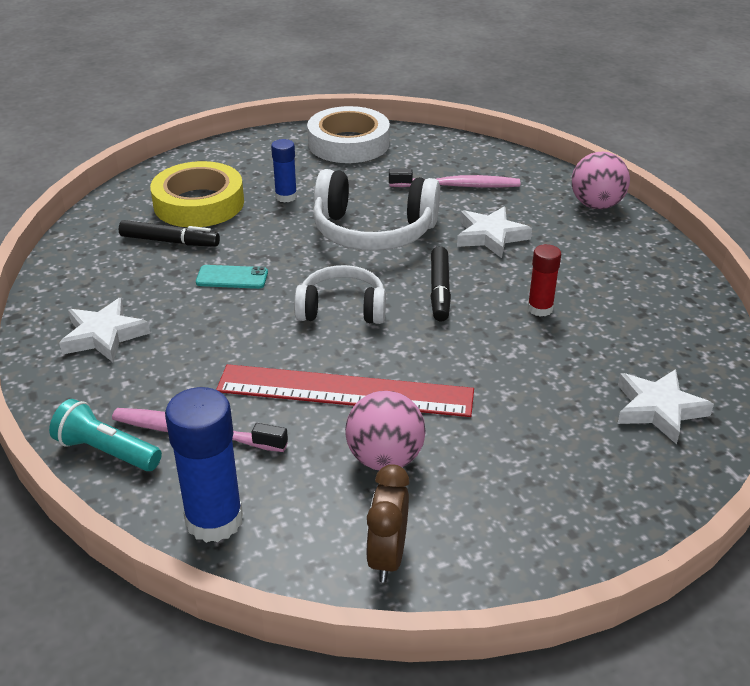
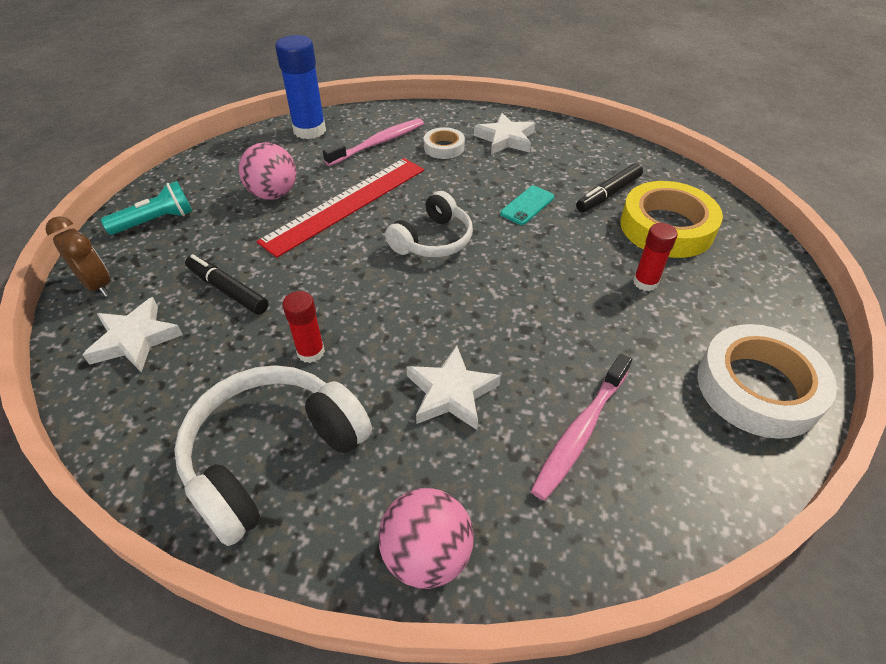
camera: 125 degrees right, 10 degrees up
turquoise flashlight [49,399,162,471] -> turquoise flashlight moved to [101,181,192,235]
blue glue stick [271,139,297,203] -> red glue stick [633,223,677,291]
white headphones [313,169,440,251] -> white headphones moved to [174,365,372,546]
brown clock [366,464,410,583] -> brown clock moved to [46,216,111,297]
black marker [430,246,451,321] -> black marker moved to [185,254,269,315]
none -> white tape [424,127,465,159]

